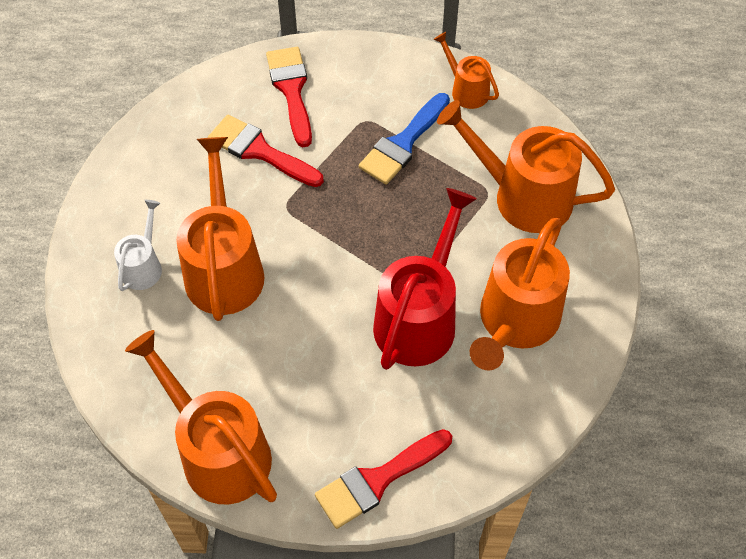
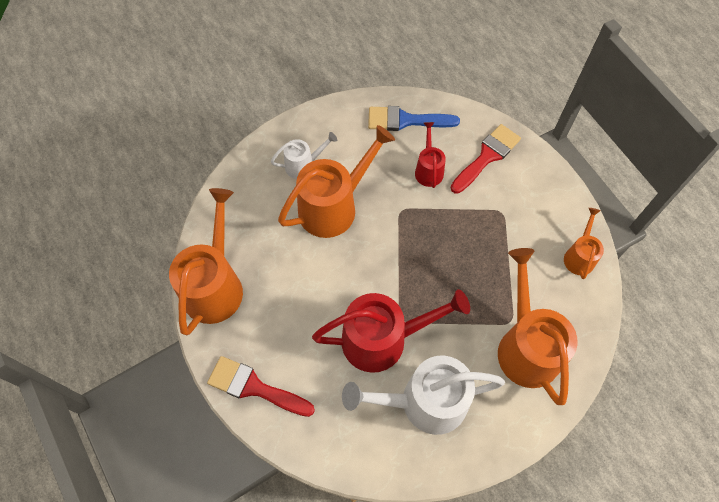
camera: 55 degrees right, 5 degrees up
red brush [208,114,324,187] -> red watering can [415,122,446,188]
blue brush [359,93,450,185] -> blue brush moved to [368,106,460,131]
orange watering can [470,218,570,370] -> white watering can [342,356,505,435]

